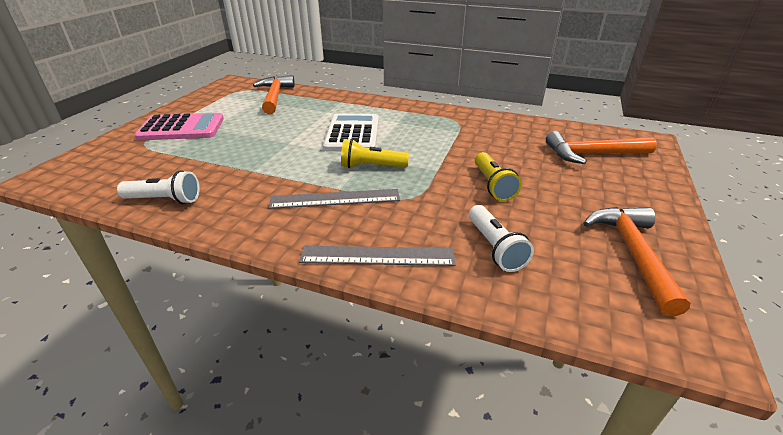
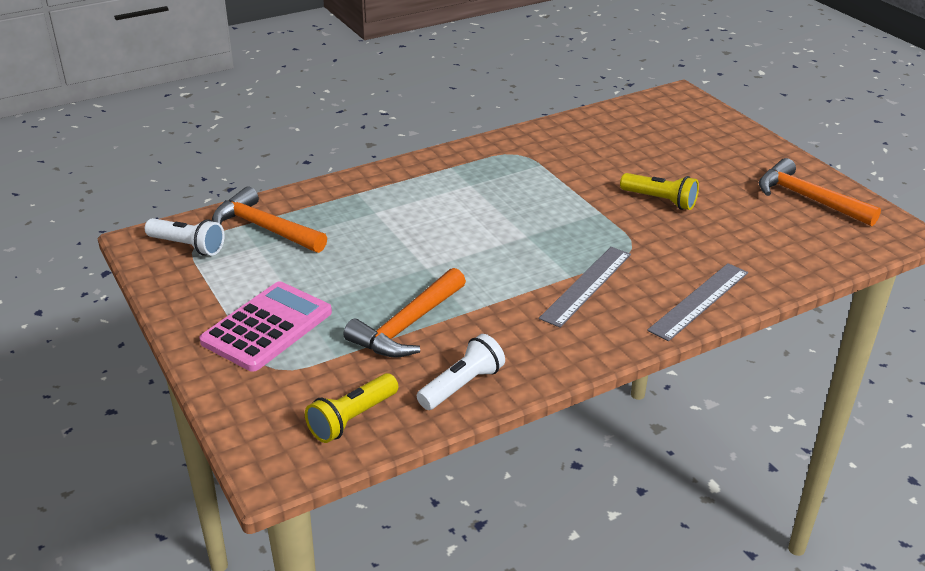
camera: 50 degrees left, 0 degrees up
white calculator [323,114,379,152] -> none
yellow flashlight [341,139,409,168] -> yellow flashlight moved to [305,373,398,443]
white flashlight [469,205,534,272] -> white flashlight moved to [145,218,224,256]
orange hammer [546,131,657,164] -> orange hammer moved to [344,268,466,358]

